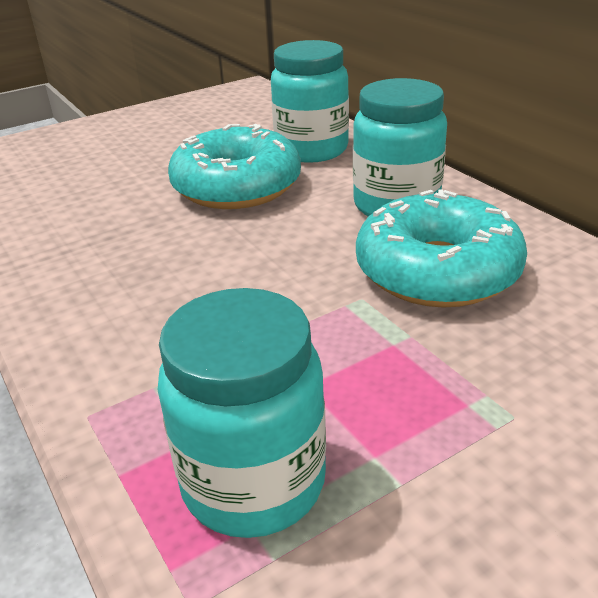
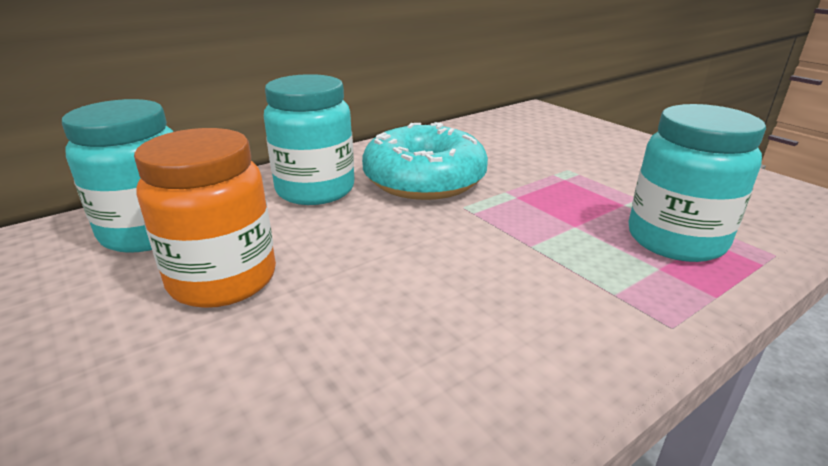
camera: 95 degrees left, 5 degrees down
turquoise donut [168,124,301,209] -> orange jar [134,128,276,308]

